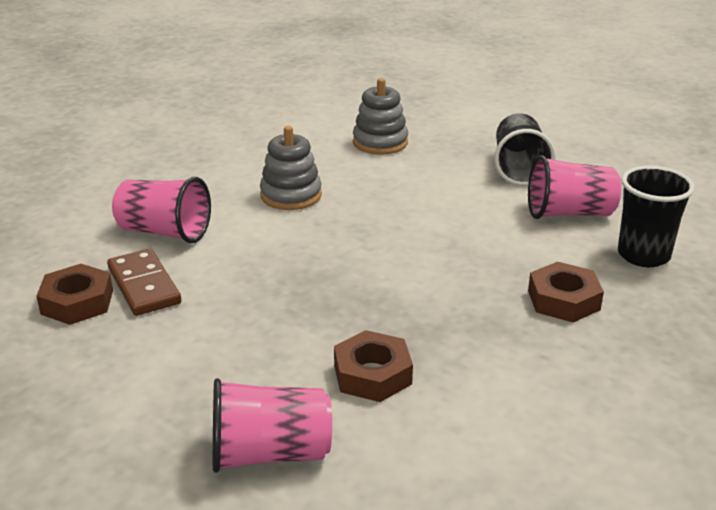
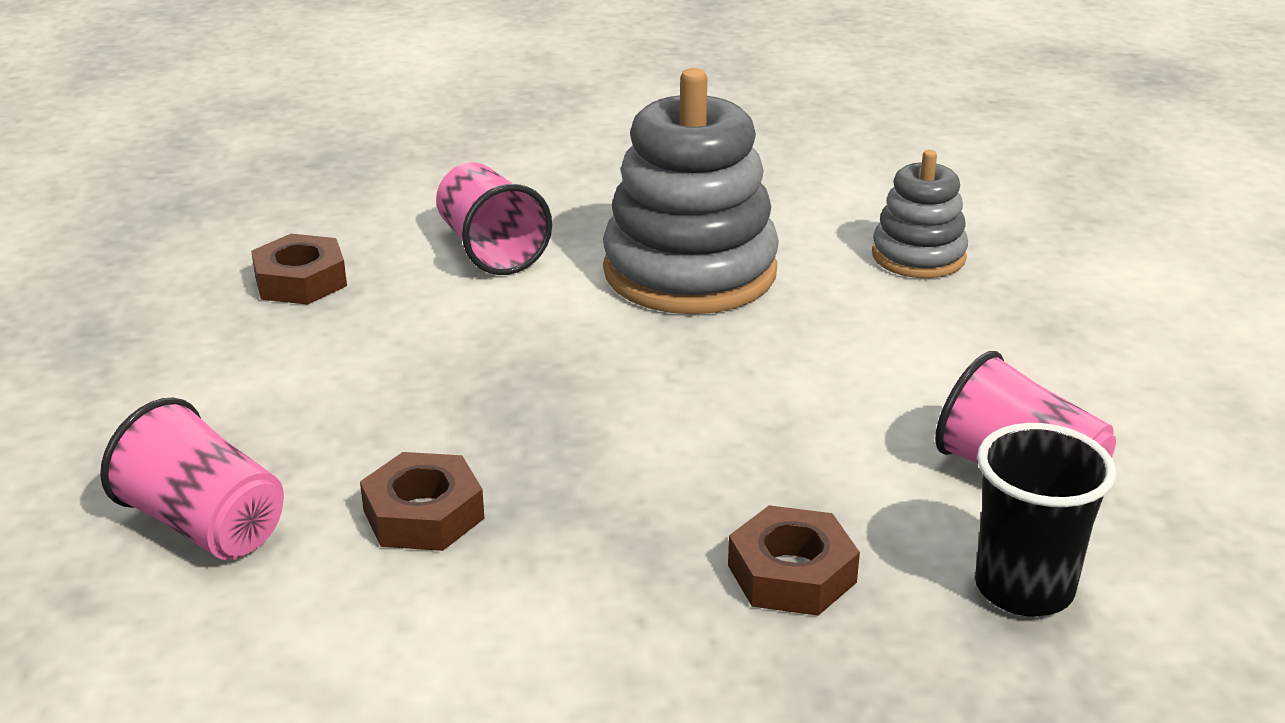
camera: 45 degrees right, 0 degrees up
brown domino [107,249,181,316] -> none
grey stacking toy [260,126,322,210] -> grey stacking toy [603,68,779,314], size x1.82
black cup [494,113,556,186] -> none

